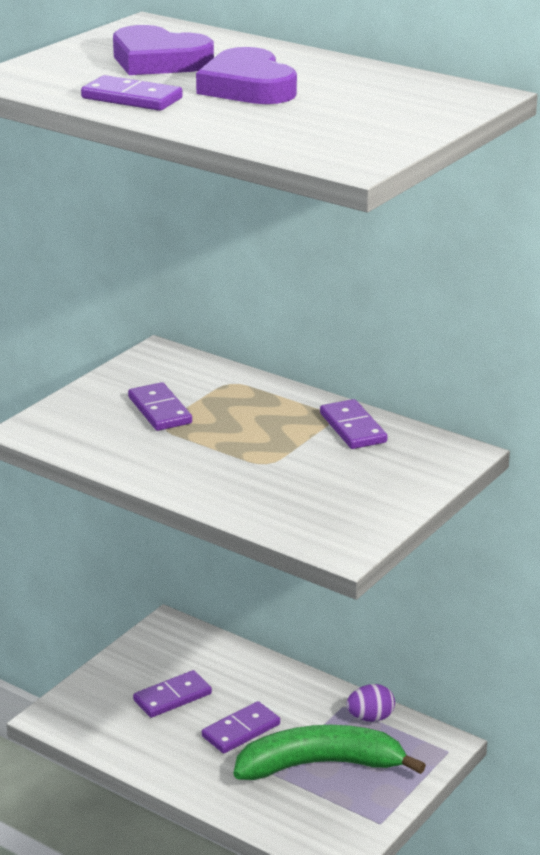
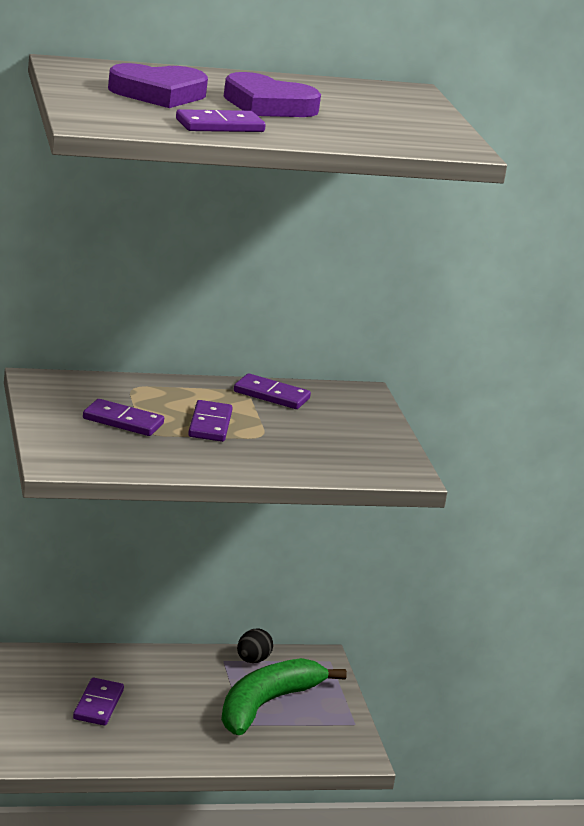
camera: 50 degrees left, 5 degrees down
purple domino [202,701,280,753] -> purple domino moved to [188,400,233,442]
purple egg [346,684,395,722] -> black egg [237,628,273,663]

